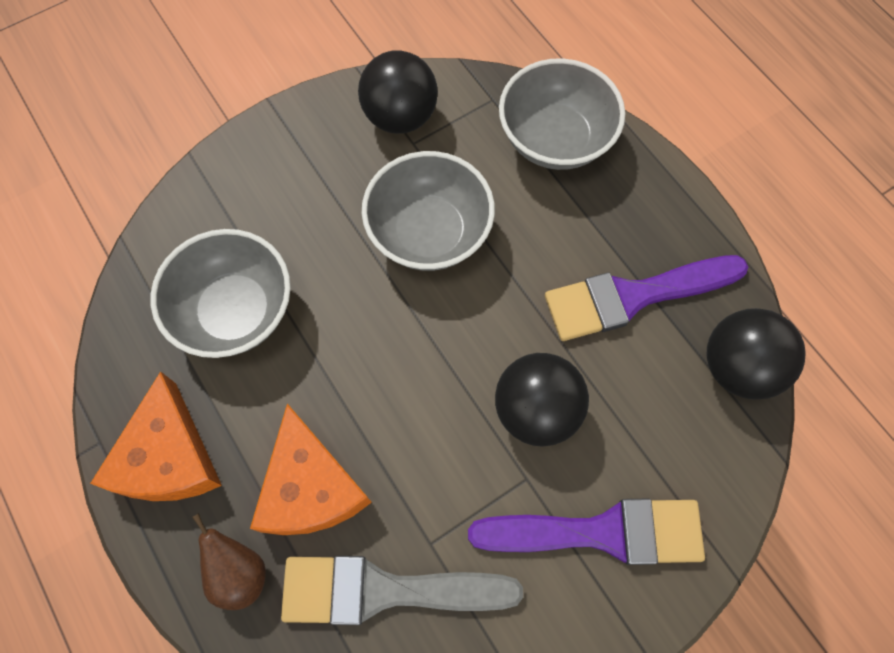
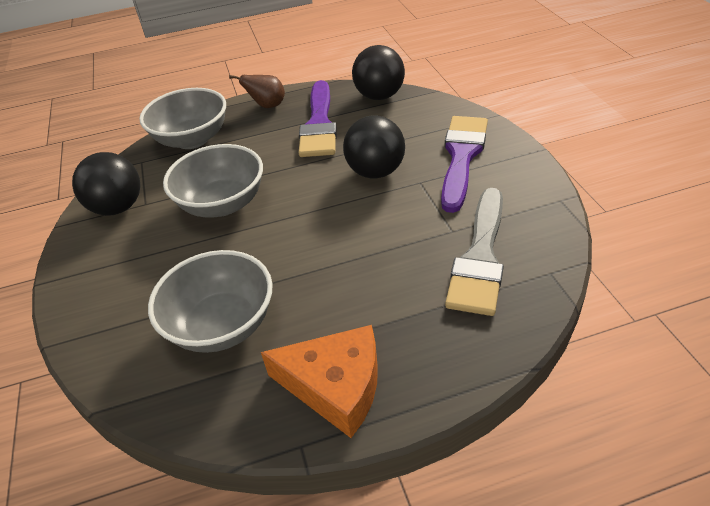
camera: 70 degrees left, 25 degrees down
brown pear [192,513,266,610] -> brown pear moved to [229,75,285,108]
orange cheese [250,403,372,535] -> none

